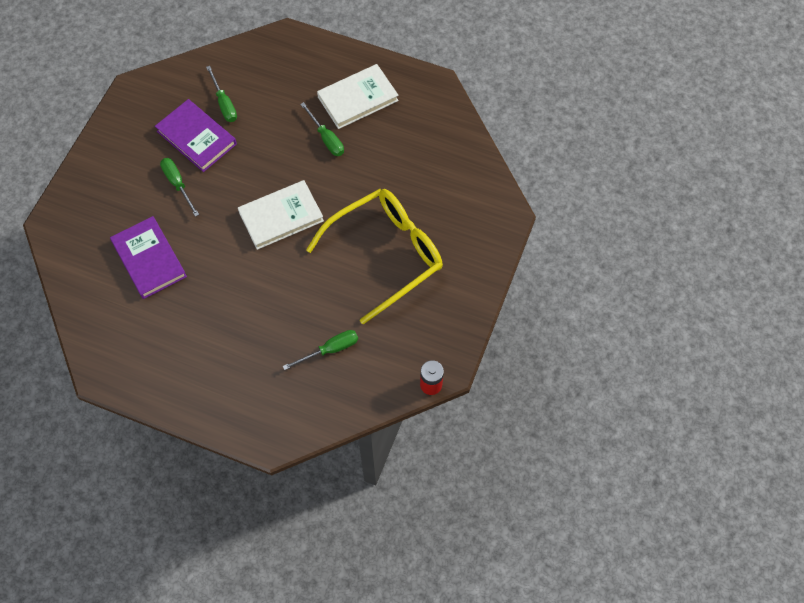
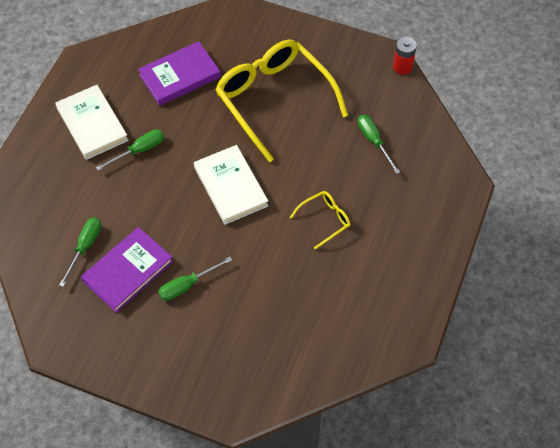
camera: 90 degrees left, 5 degrees down
purple book [110,216,187,299] -> purple book moved to [138,41,221,106]
green screwdriver [206,66,237,122] -> green screwdriver turned 45 degrees counterclockwise [59,217,101,287]
none -> yellow glasses [290,191,350,250]

